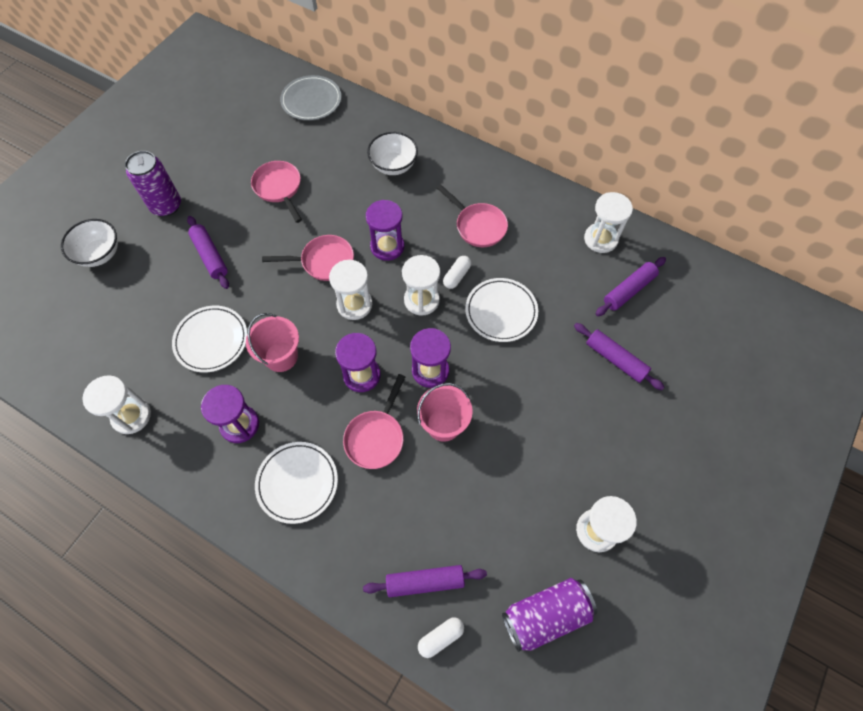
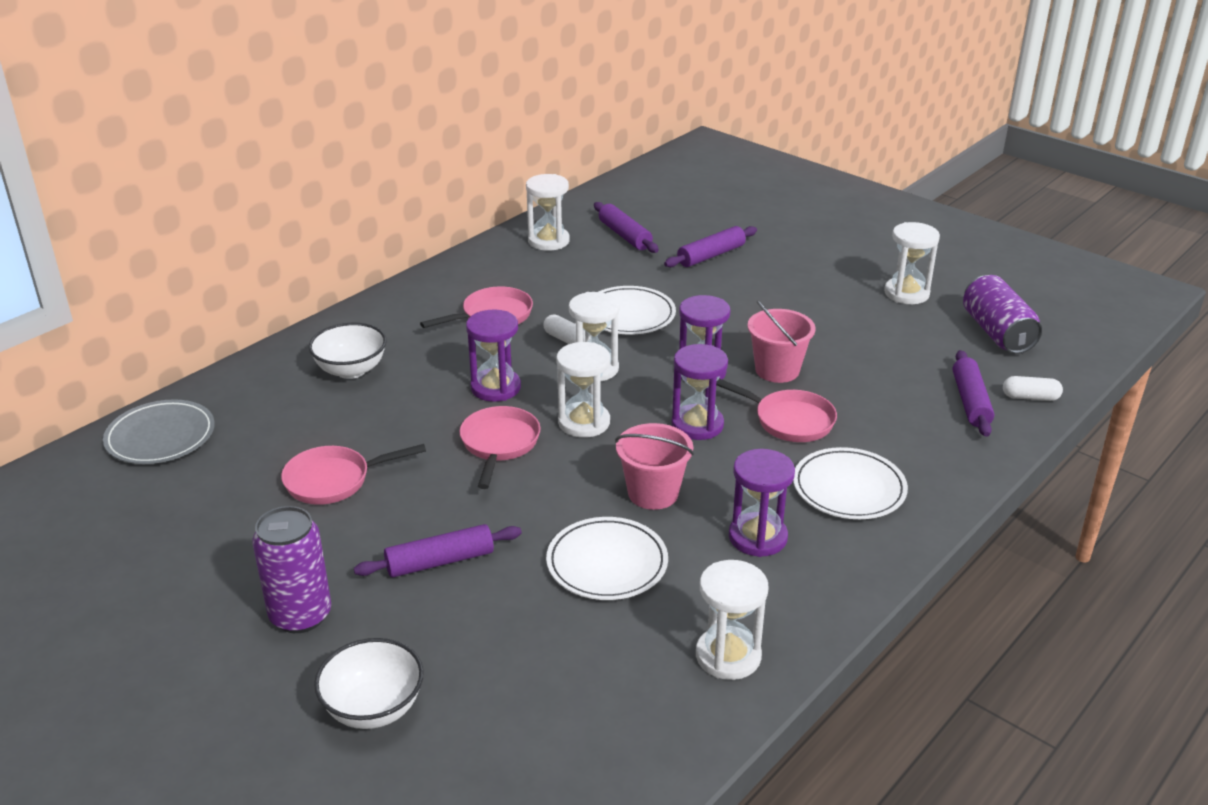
camera: 80 degrees left, 30 degrees down
white capsule [418,617,464,658] -> white capsule turned 60 degrees counterclockwise [1003,376,1063,401]

